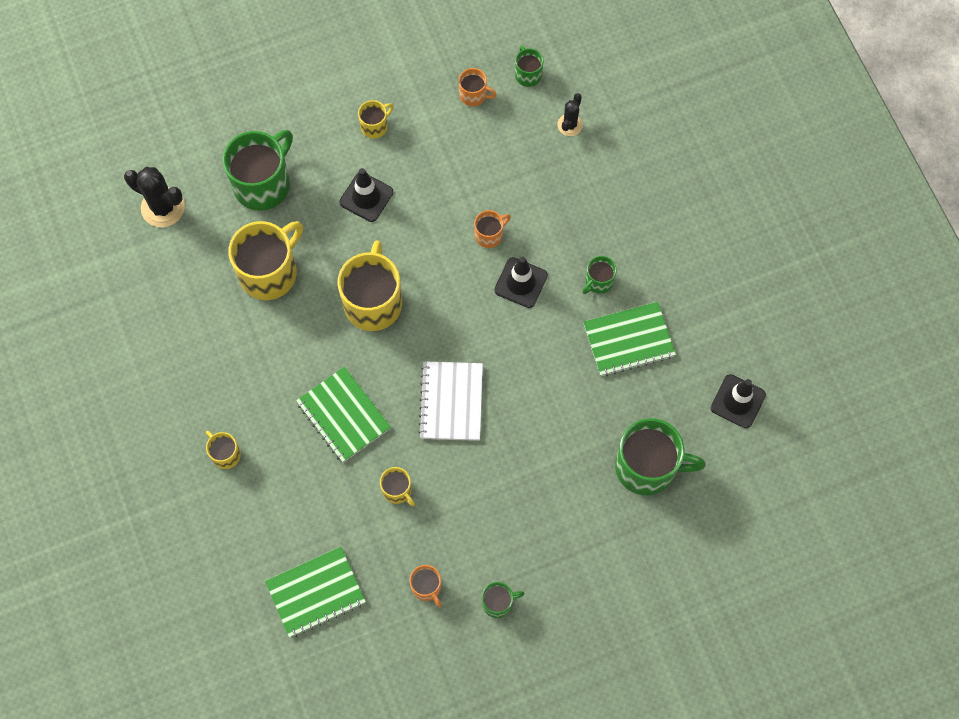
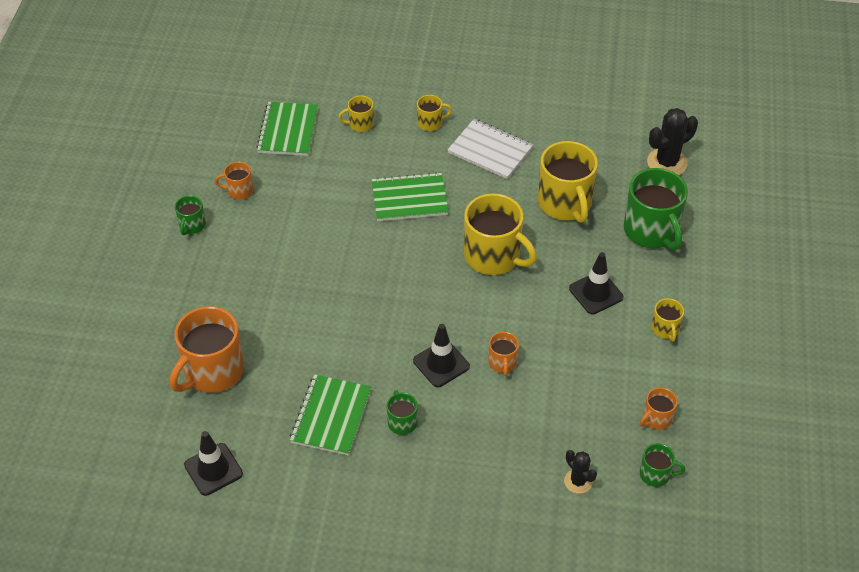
camera: 120 degrees right, 20 degrees down
yellow mug [380,467,415,506] -> yellow mug moved to [338,95,374,132]
white notebook [418,361,483,441] -> white notebook moved to [448,119,533,179]
green mug [615,418,706,495] -> orange mug [170,306,244,393]

